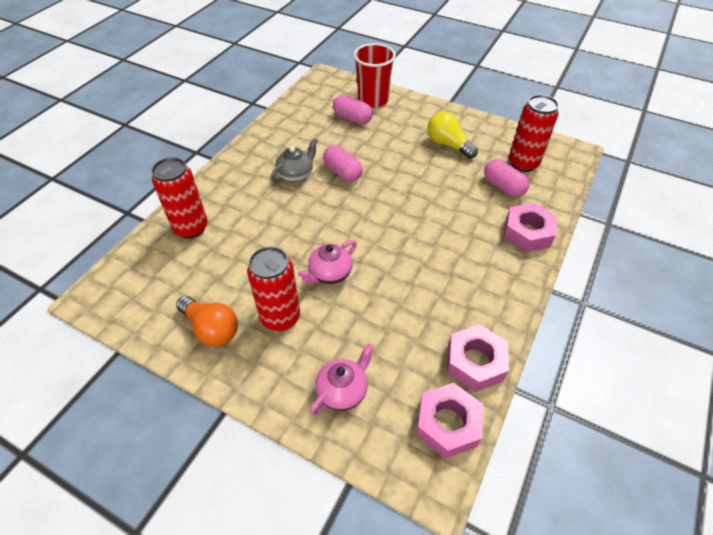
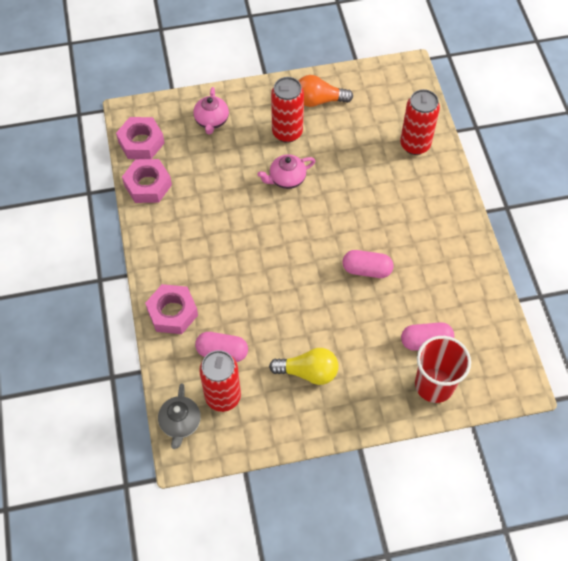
camera: 140 degrees right, 10 degrees up
grey teapot [271,138,318,182] -> grey teapot moved to [158,384,201,449]
pink teapot [298,240,357,284] -> pink teapot turned 120 degrees counterclockwise [257,154,315,189]

